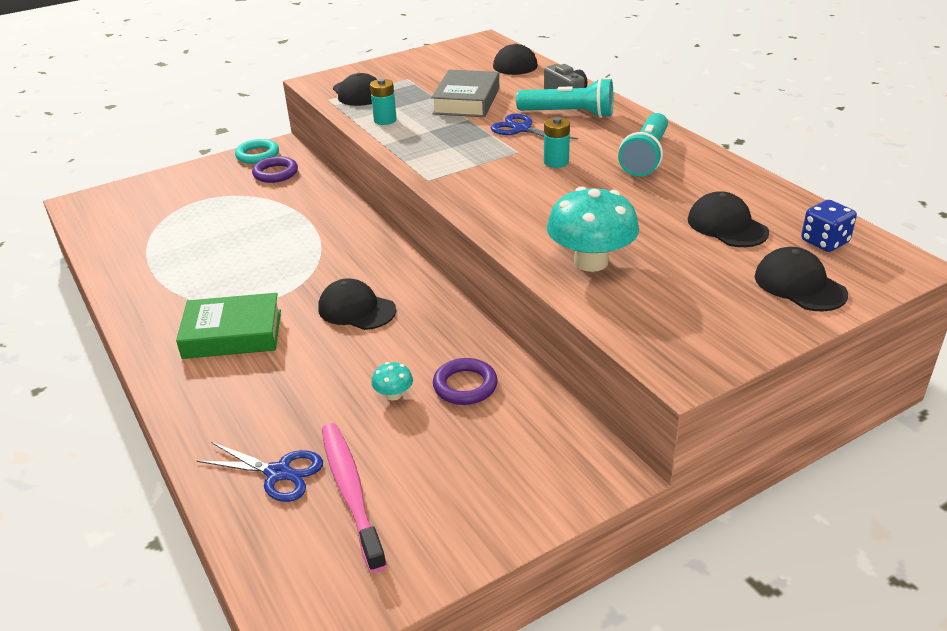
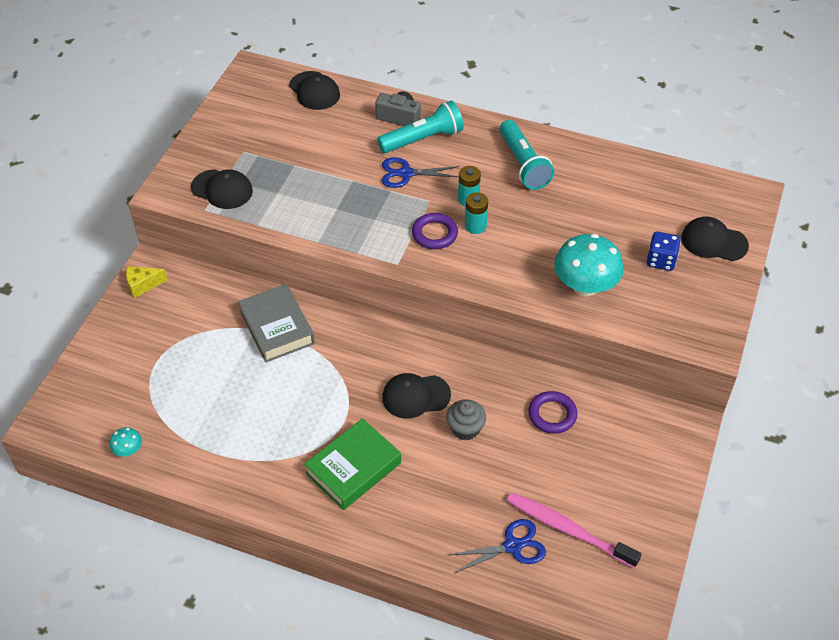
camera: 40 degrees left, 15 degrees up
turquoise ring [235,139,279,164] -> yellow cheese [126,266,167,298]
purple ring [252,156,298,183] -> purple ring moved to [412,213,458,249]
turquoise battery [370,78,397,125] -> turquoise battery moved to [465,192,488,234]
turquoise mushroom [371,362,413,401] -> turquoise mushroom moved to [110,427,142,457]
grey book [431,70,499,117] -> grey book moved to [238,284,315,363]
black cap [688,191,769,247] -> none
blue dice [801,200,857,252] -> blue dice moved to [647,231,681,271]
none -> grey cupcake [446,399,486,440]

